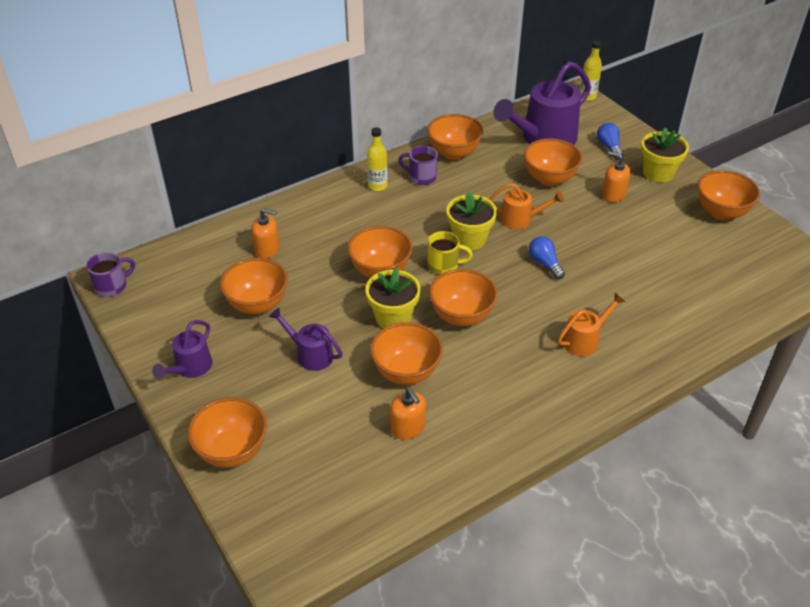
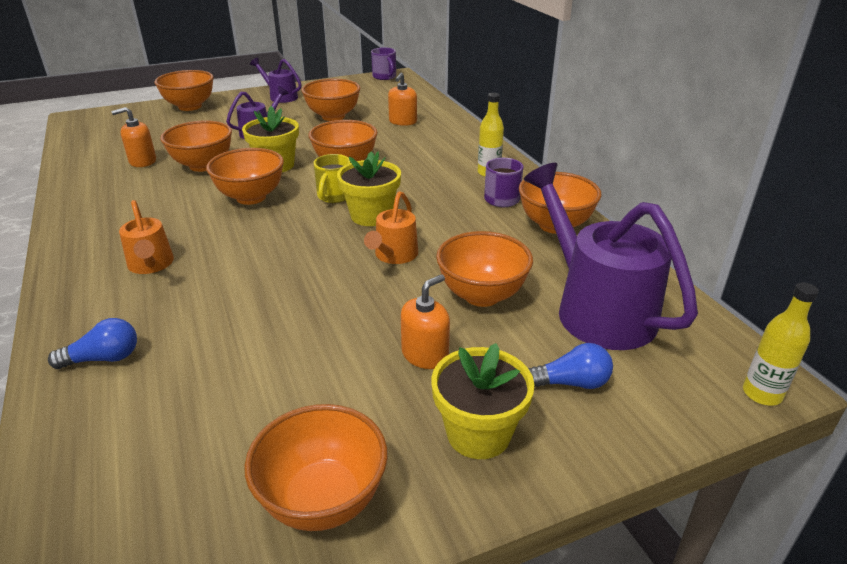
camera: 100 degrees right, 10 degrees down
blue light bulb [529,236,565,279] -> blue light bulb moved to [48,318,137,369]

